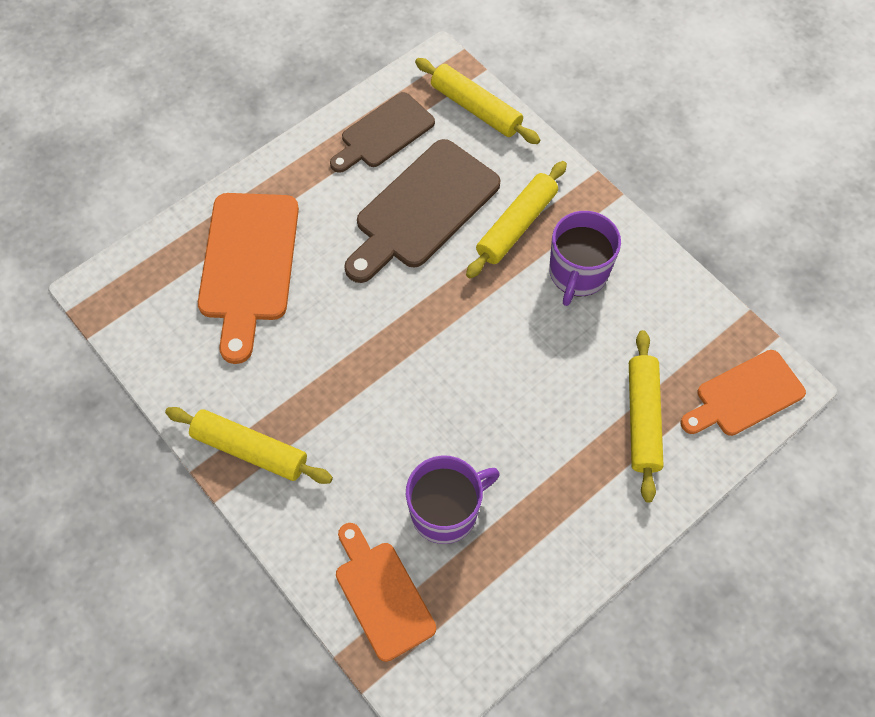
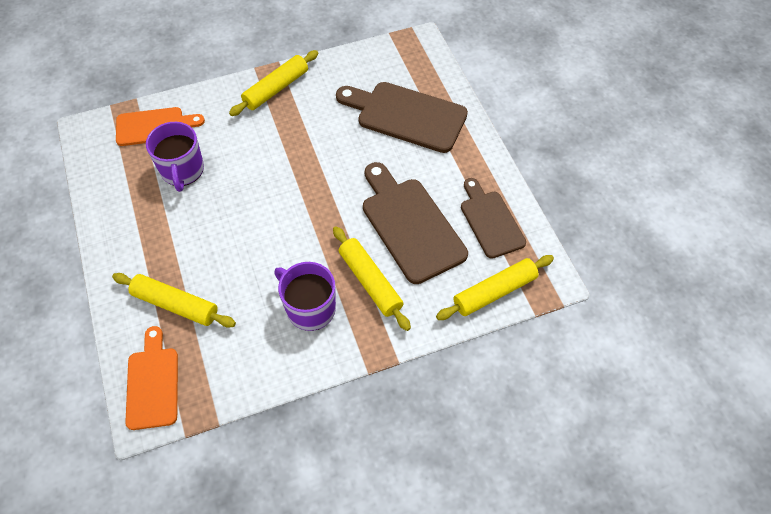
camera: 110 degrees right, 5 degrees down
orange cutting board [198,193,299,364] -> brown cutting board [336,82,468,153]

